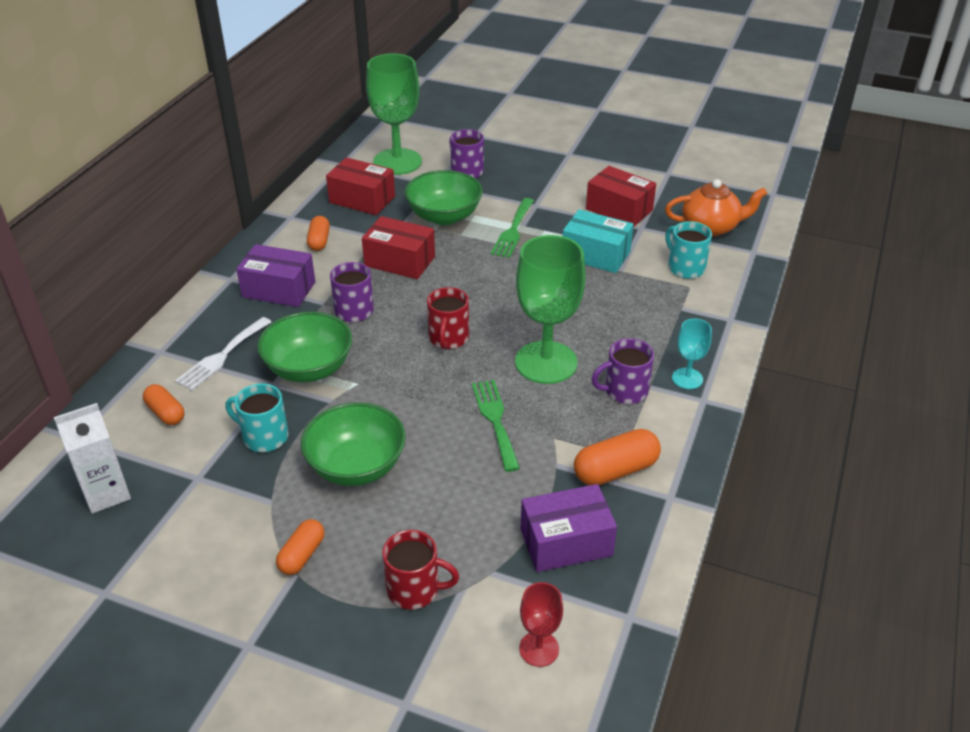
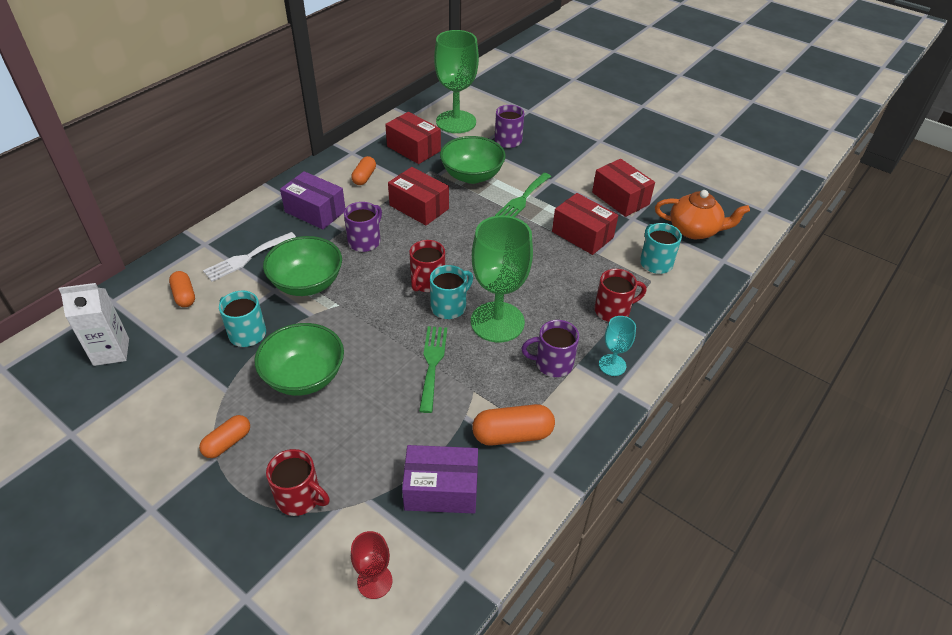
camera: 15 degrees right, 5 degrees up
turquoise box [563,209,634,273] -> red box [552,193,618,255]
none -> turquoise mug [430,265,473,319]
none -> red mug [595,269,646,322]

